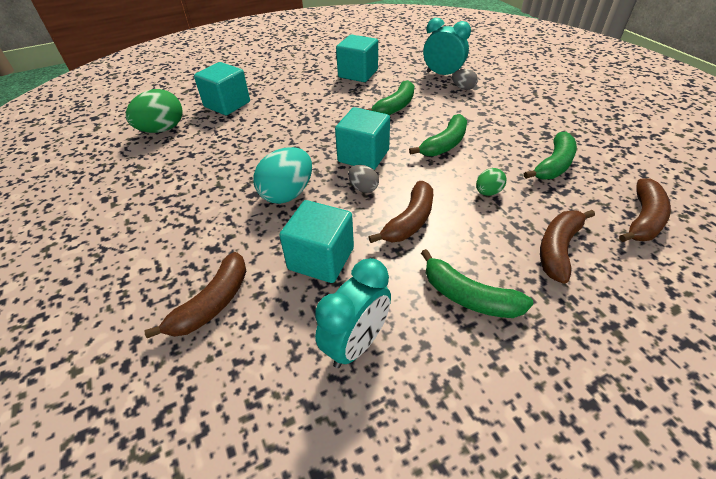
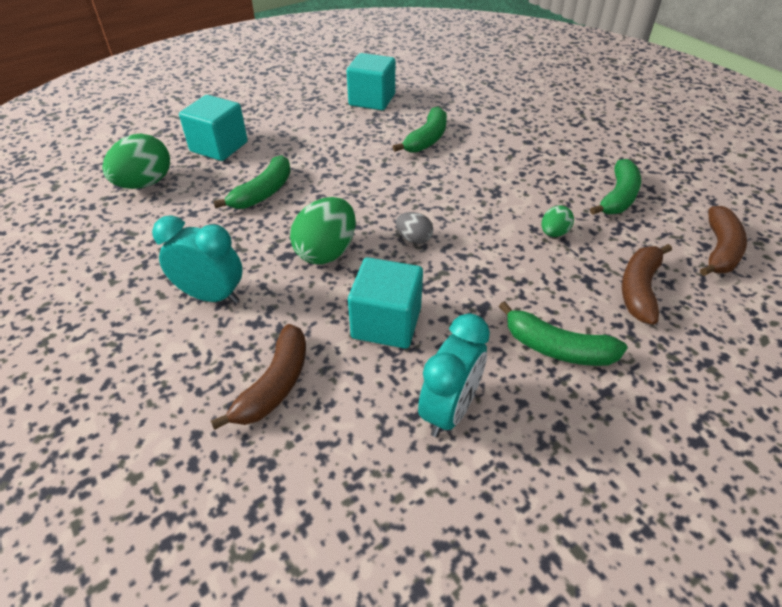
camera: 10 degrees left, 0 degrees up
turquoise egg [253,147,312,204] -> green egg [290,197,355,264]
turquoise cube [335,107,390,170] -> none
brown banana [368,181,433,243] -> none
green banana [409,114,467,157] -> green banana moved to [213,155,291,209]
turquoise clock [423,18,471,75] -> turquoise clock moved to [152,215,243,304]
grey egg [452,69,478,90] -> none

